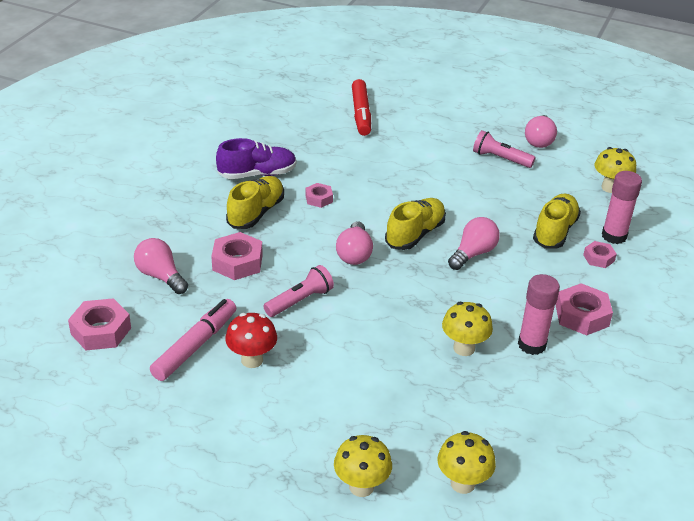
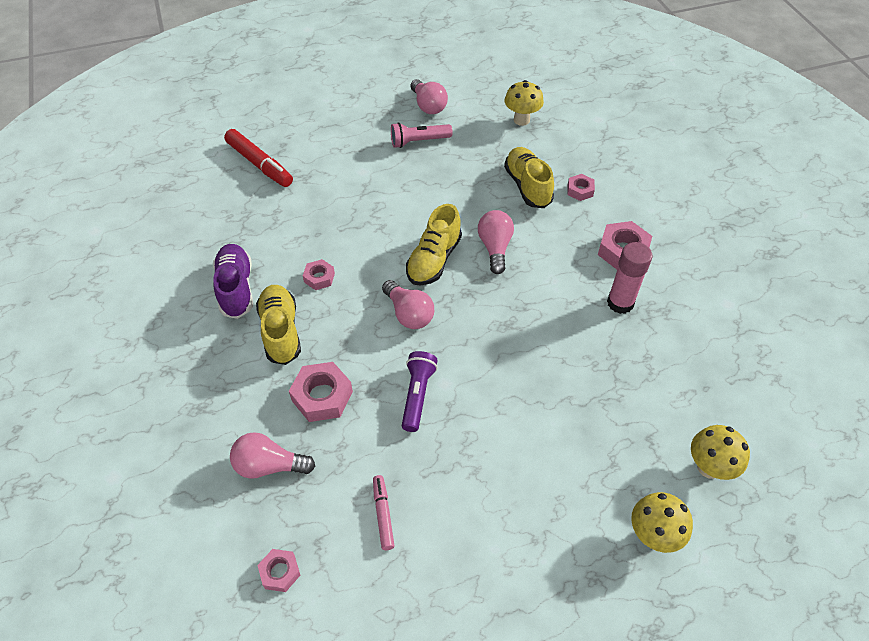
camera: 40 degrees left, 15 degrees up
pink nut [68,298,131,350] -> pink nut [257,549,300,592], size x0.59
pink marker [150,299,236,381] -> pink marker [373,475,394,550], size x0.56
purple shoe [216,138,297,179] -> purple shoe turned 45 degrees counterclockwise [213,244,253,319]
red mushroom [225,313,277,368] -> none
pink flashlight [263,265,334,317] -> purple flashlight [402,351,438,432]
yellow shoe [385,198,446,250] -> yellow shoe turned 150 degrees counterclockwise [406,204,462,285]
yellow mushroom [442,302,493,356] -> none
pink glue stick [602,171,642,244] -> none

